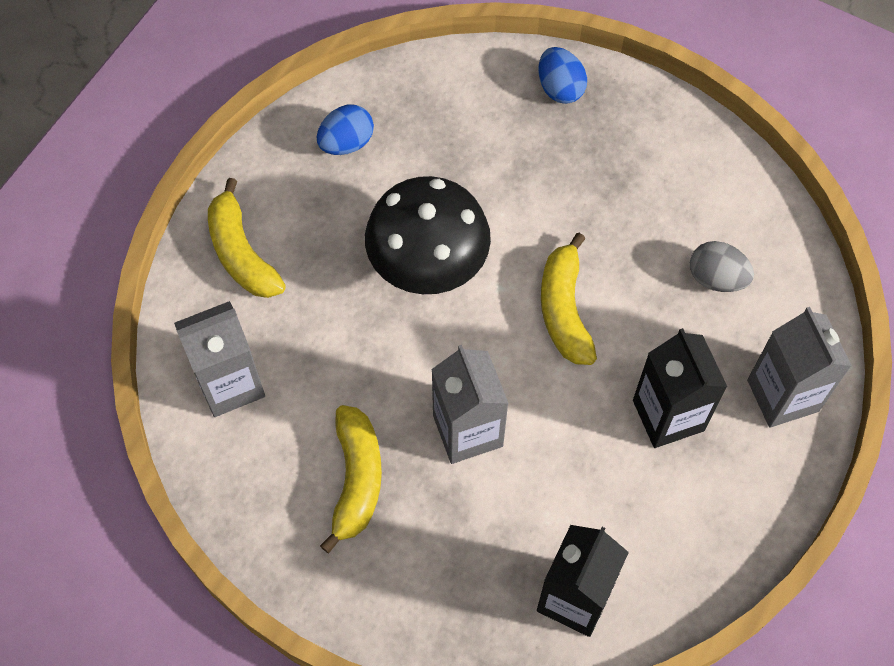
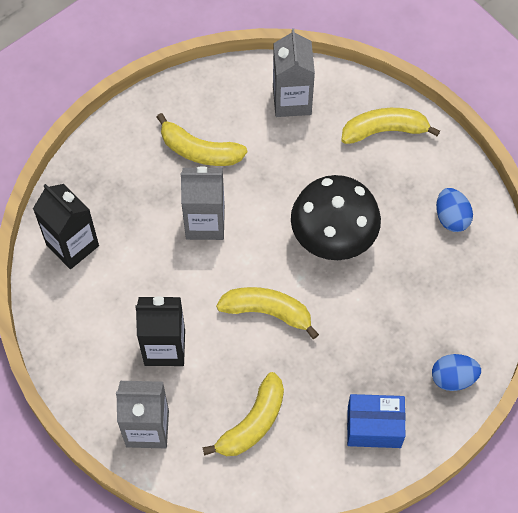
camera: 110 degrees right, 0 degrees up
grey egg [690,241,754,292] -> yellow banana [202,372,284,456]
none -> blue box [347,394,406,448]

